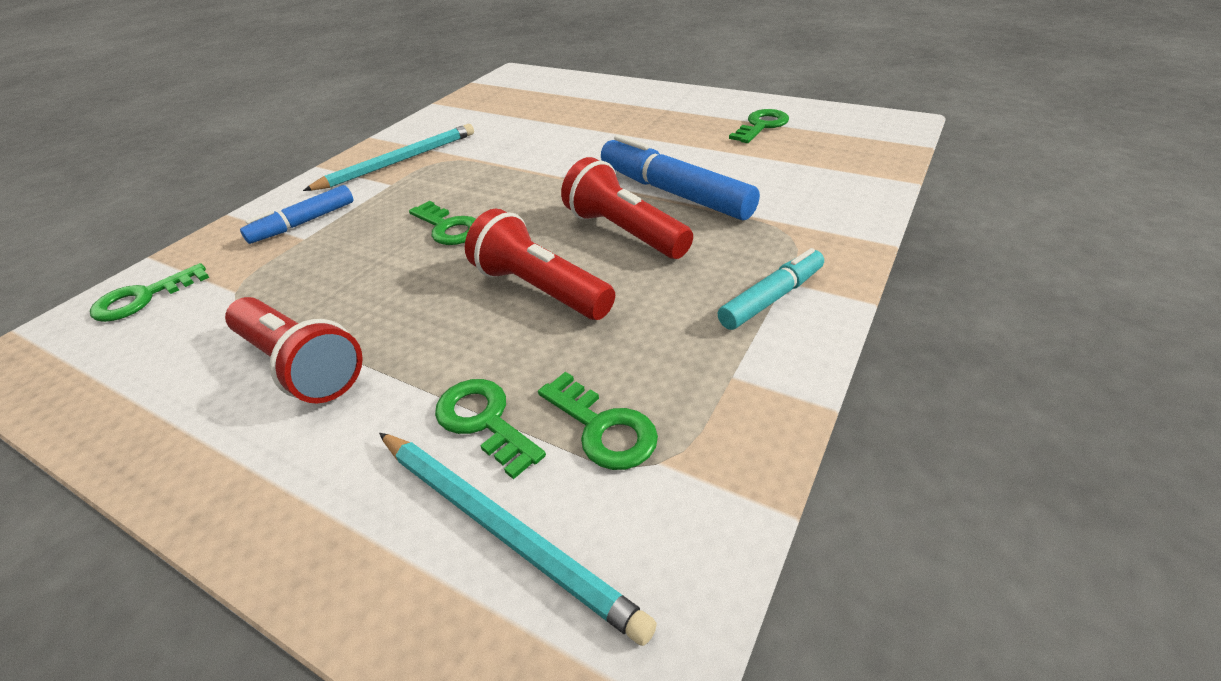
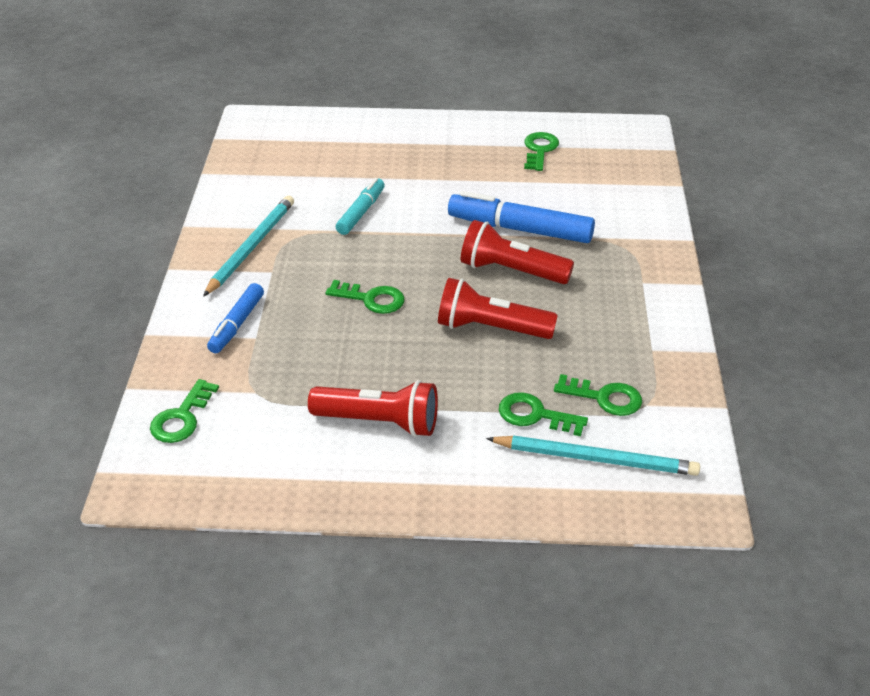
camera: 30 degrees left, 0 degrees up
turquoise marker [717,248,824,330] -> turquoise marker moved to [336,178,385,235]

